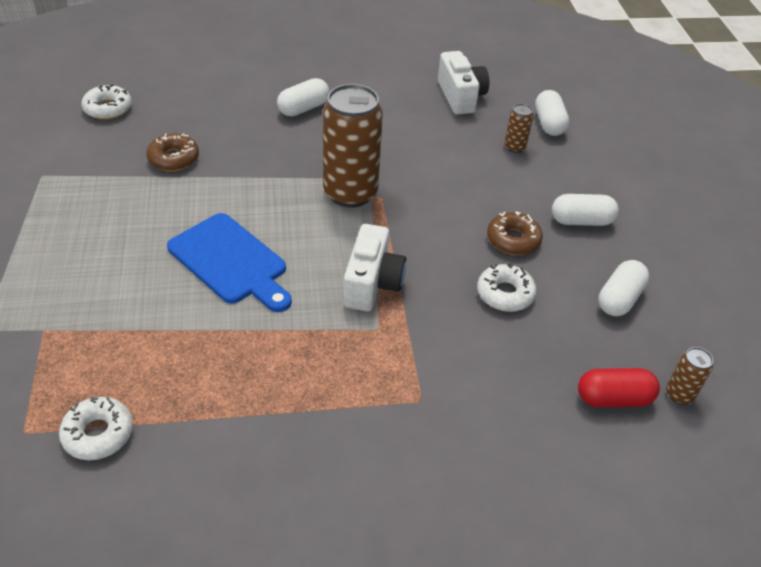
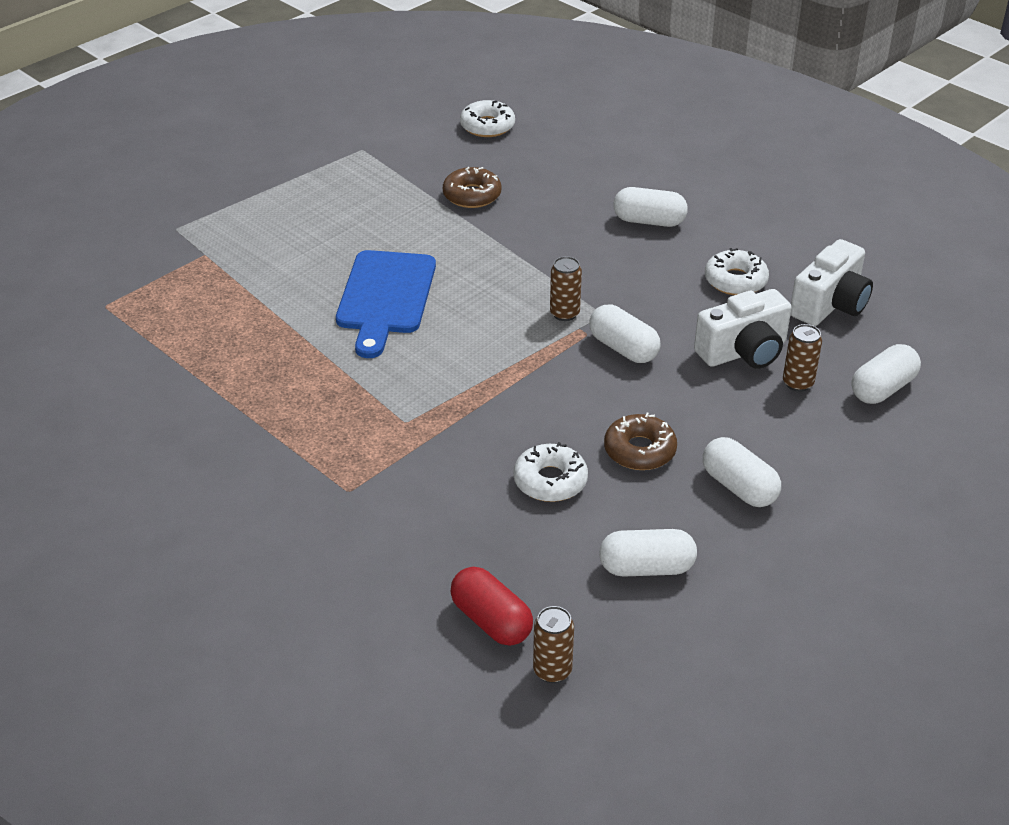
camera: 55 degrees right, 5 degrees down
white donut [59,397,133,460] -> white donut moved to [705,248,769,295]
brown can [323,84,383,208] -> brown can [550,256,582,321], size x0.44
white camera [343,224,406,311] -> white camera moved to [694,289,792,369]
none -> white capsule [589,305,661,363]

